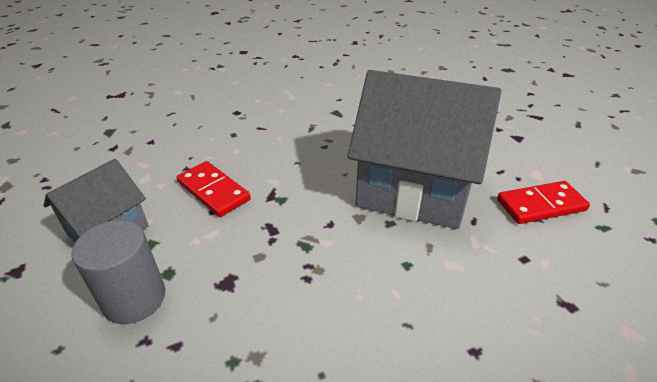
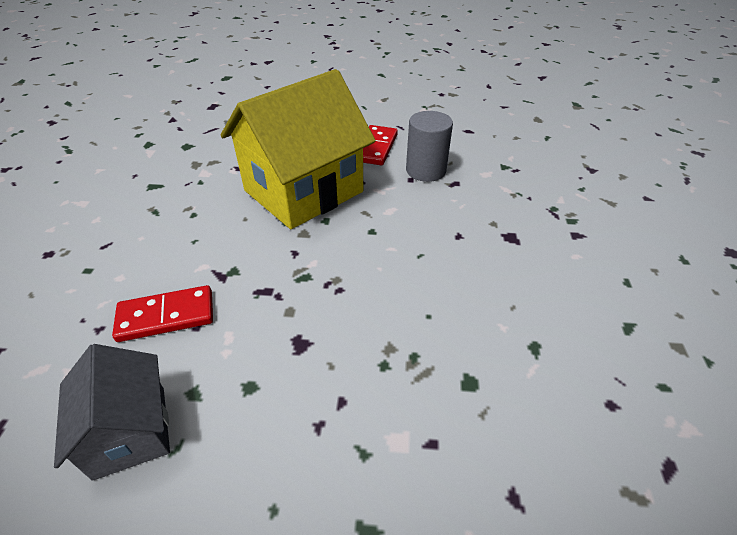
camera: 60 degrees left, 5 degrees up
grey cylinder [71,220,165,324] -> grey cylinder moved to [406,111,453,182]
grey house [347,70,501,229] -> yellow house [221,69,376,229]

